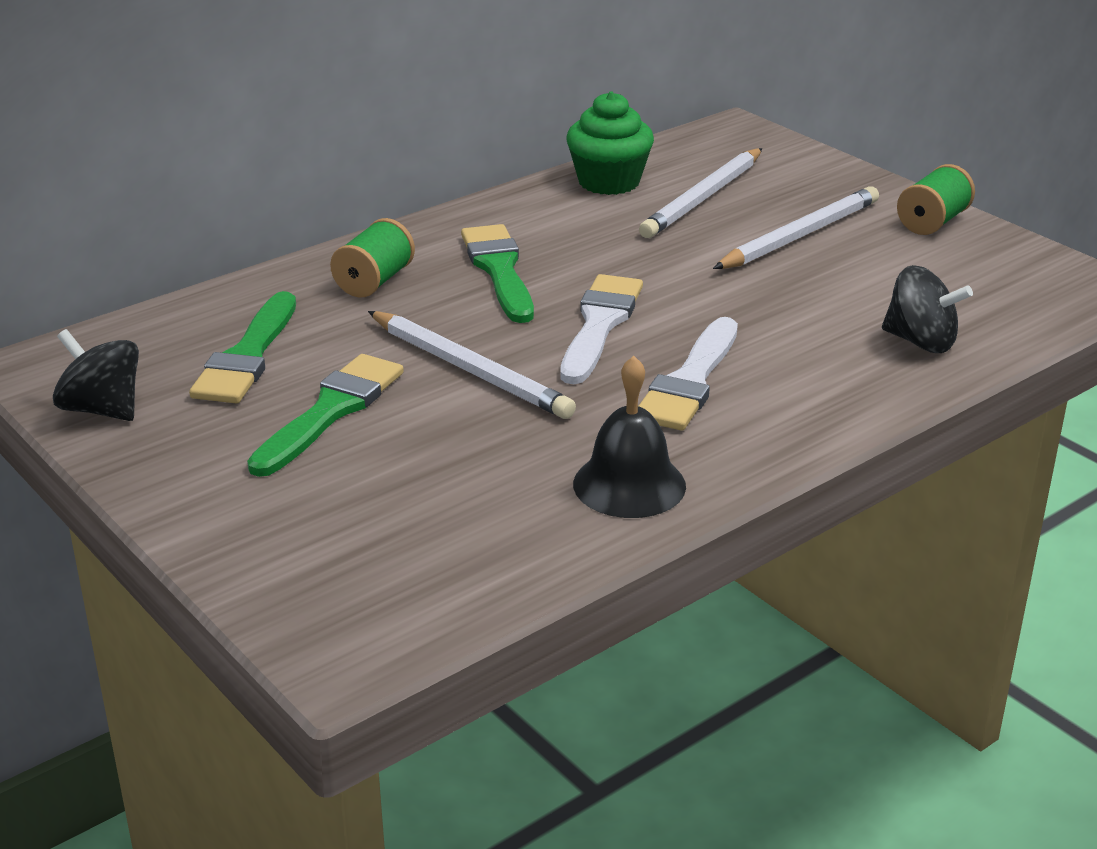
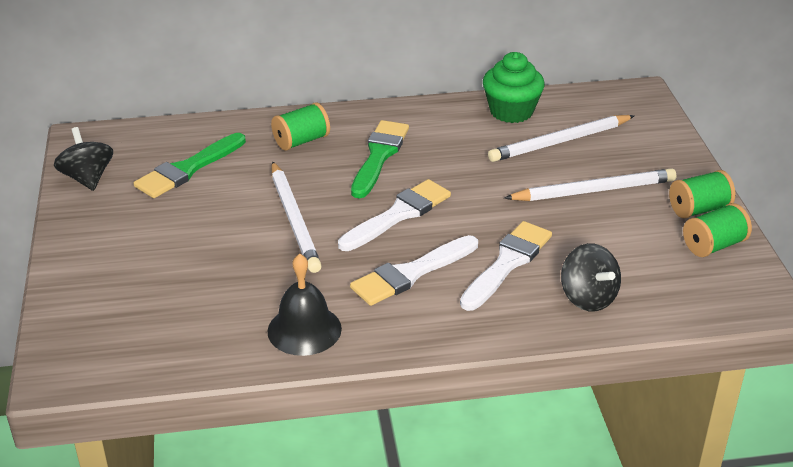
camera: 30 degrees right, 5 degrees up
green brush [247,354,404,477] -> none
none -> white brush [460,221,552,311]
none -> green spool [683,203,752,257]

